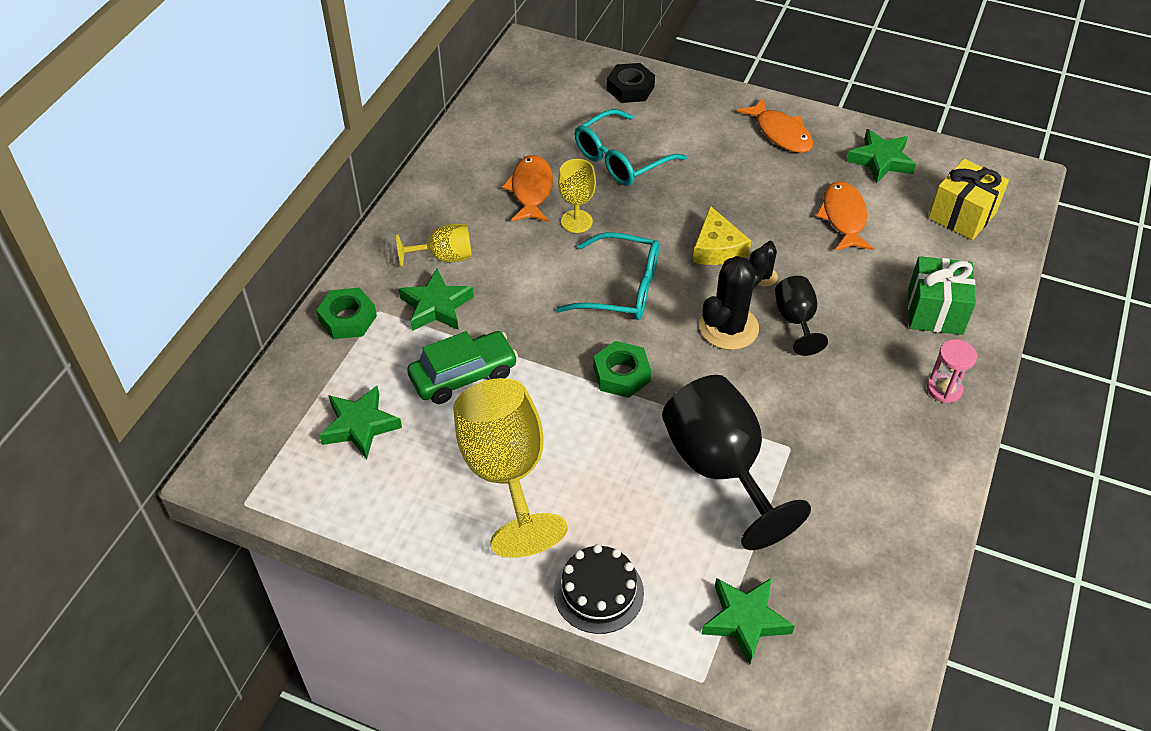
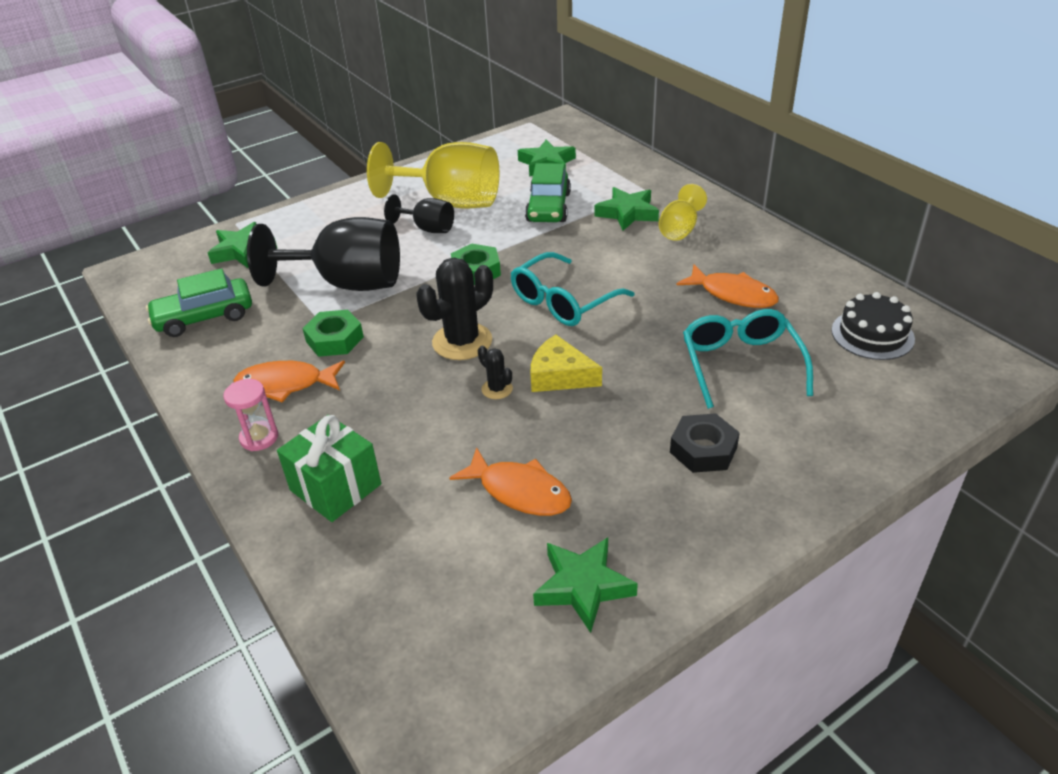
camera: 125 degrees right, 10 degrees down
green nut [316,288,377,339] -> green nut moved to [302,310,364,357]
black cake [554,544,644,634] -> black cake moved to [832,292,915,360]
yellow goblet [558,159,596,233] -> none
black nut [607,63,655,103] -> black nut moved to [670,413,740,473]
black cactus [699,248,769,350] -> black cactus turned 60 degrees clockwise [416,258,493,360]
orange fish [737,97,813,153] -> orange fish moved to [233,360,345,402]
black goblet [775,276,828,356] -> black goblet moved to [384,194,454,233]
yellow gift [929,159,1009,240] -> none
none -> green car [146,268,252,337]

